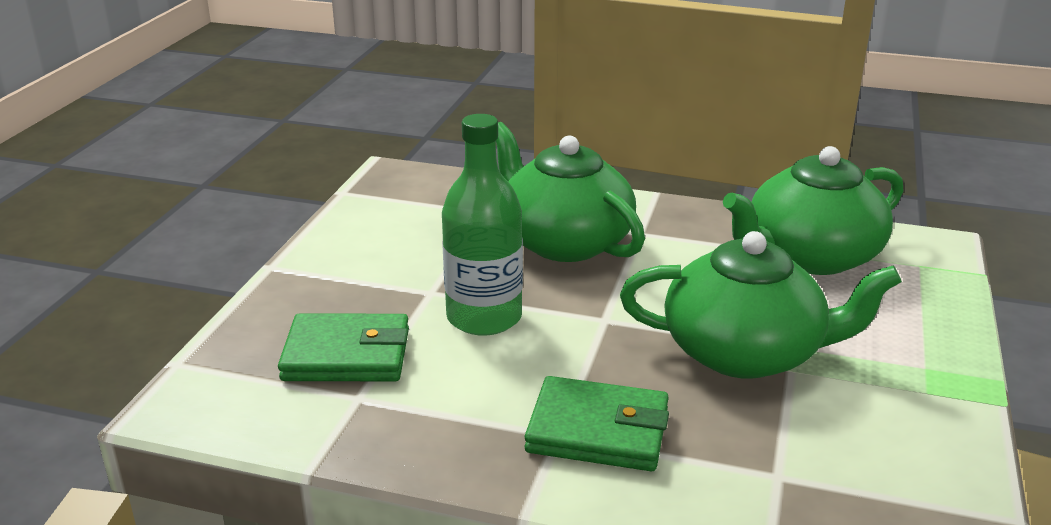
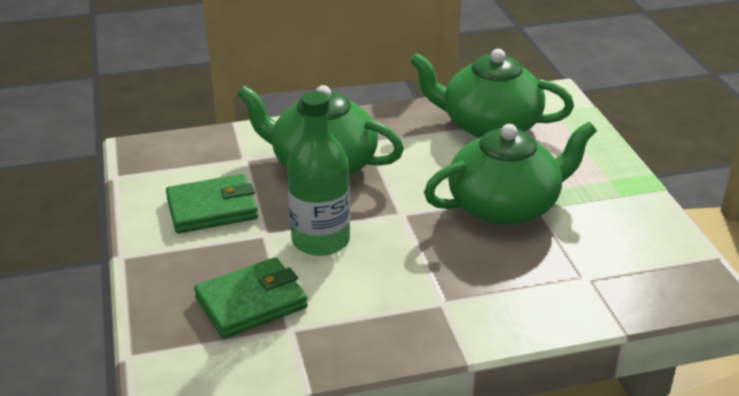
camera: 30 degrees left, 5 degrees up
green wallet [525,376,669,471] -> green wallet moved to [166,174,258,233]
green teapot [723,146,903,275] -> green teapot turned 75 degrees clockwise [410,49,574,138]

